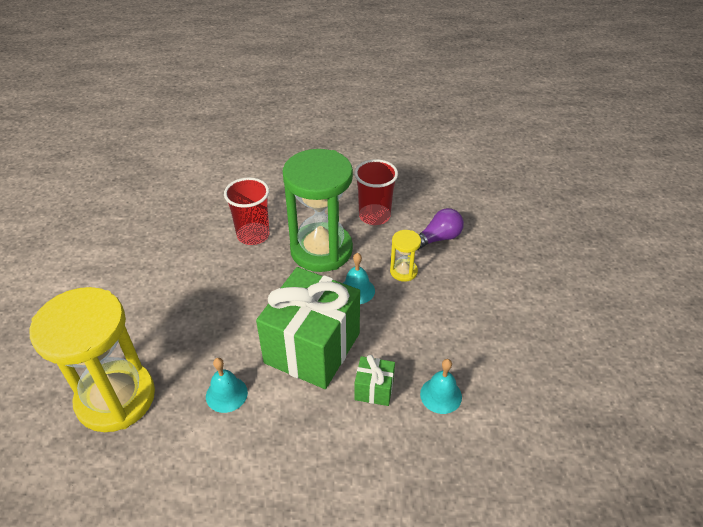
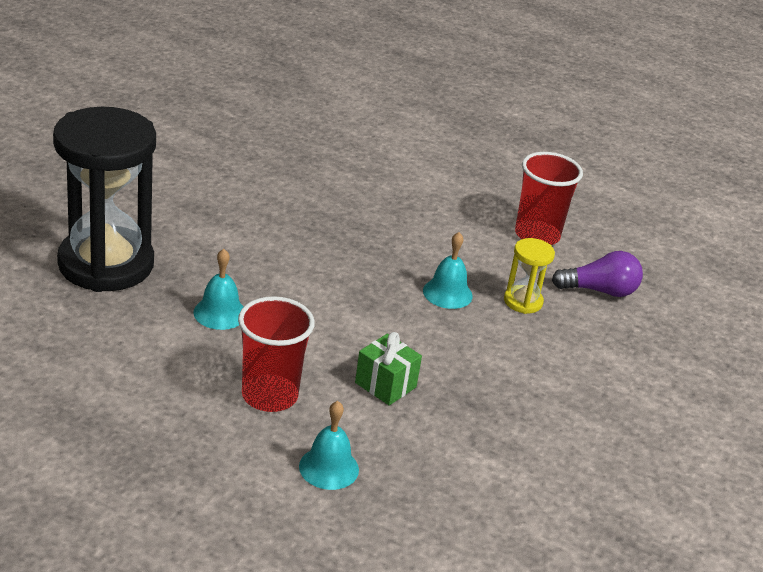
camera: 25 degrees right, 10 degrees down
yellow hourglass [30,287,155,432] -> black hourglass [53,107,156,292]
red cup [224,177,270,245] -> red cup moved to [238,296,315,412]
green gift [256,267,360,389] -> none
green hourglass [283,149,353,272] -> none
turquoise bell [420,359,462,414] -> turquoise bell moved to [299,401,359,490]

